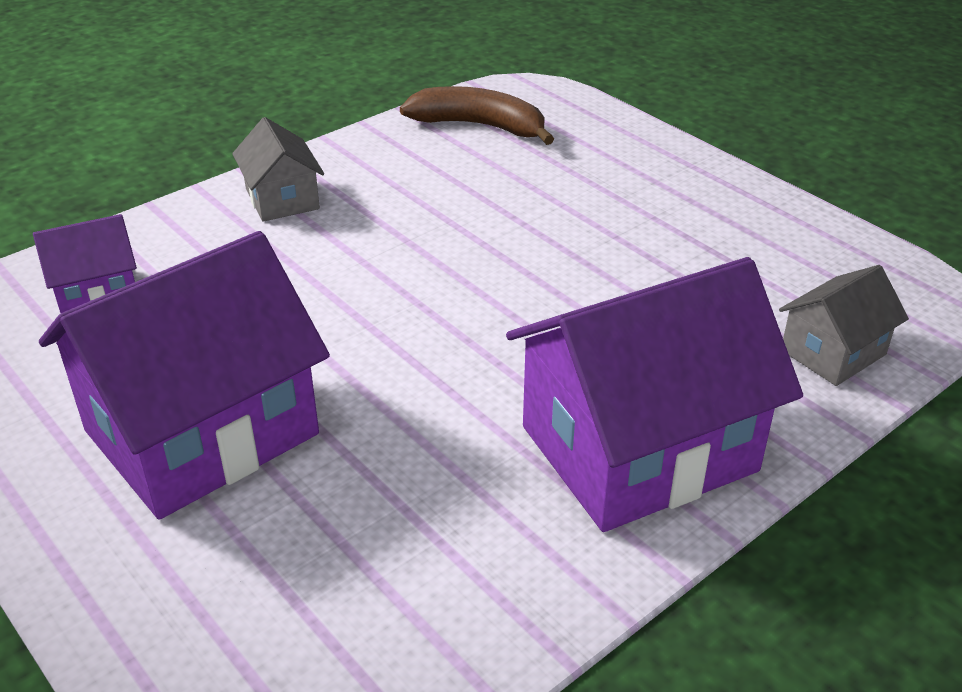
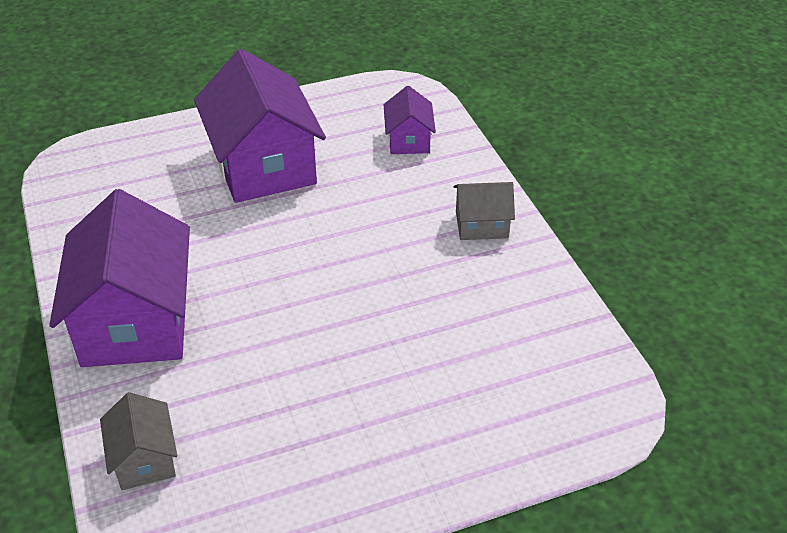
camera: 110 degrees right, 5 degrees up
brown banana [400,86,554,145] -> none

